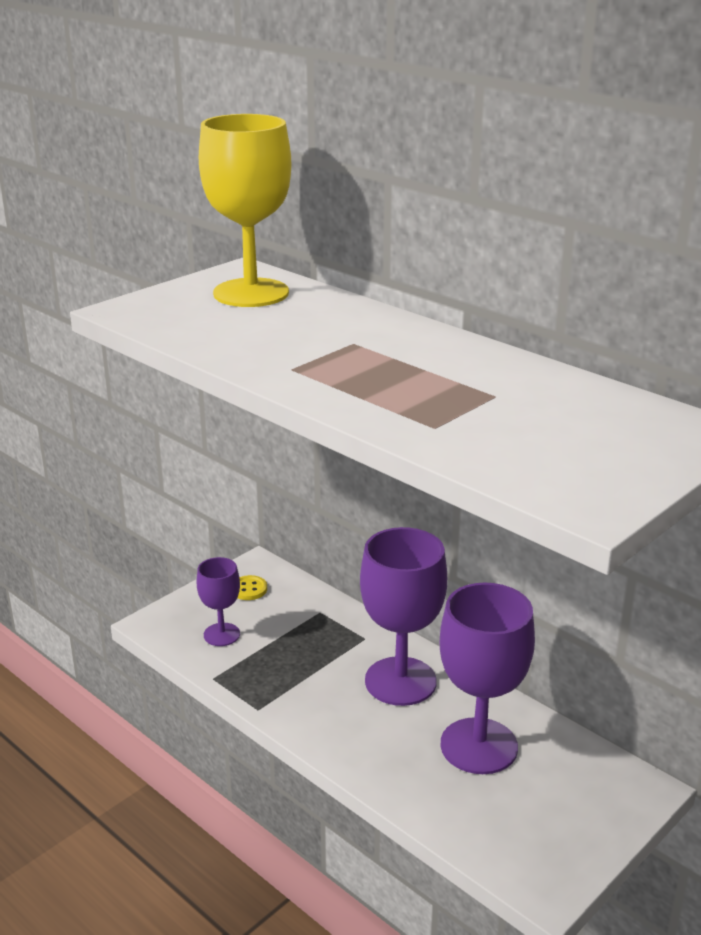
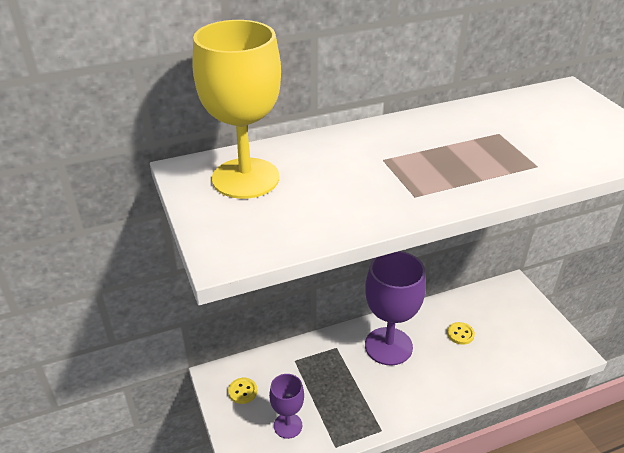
camera: 65 degrees left, 10 degrees up
purple goblet [440,583,535,774] -> yellow button [447,322,475,345]

